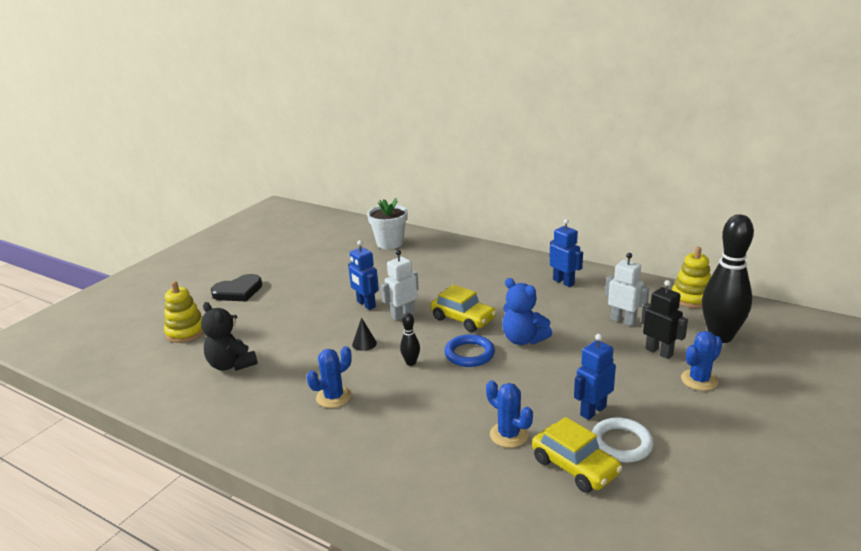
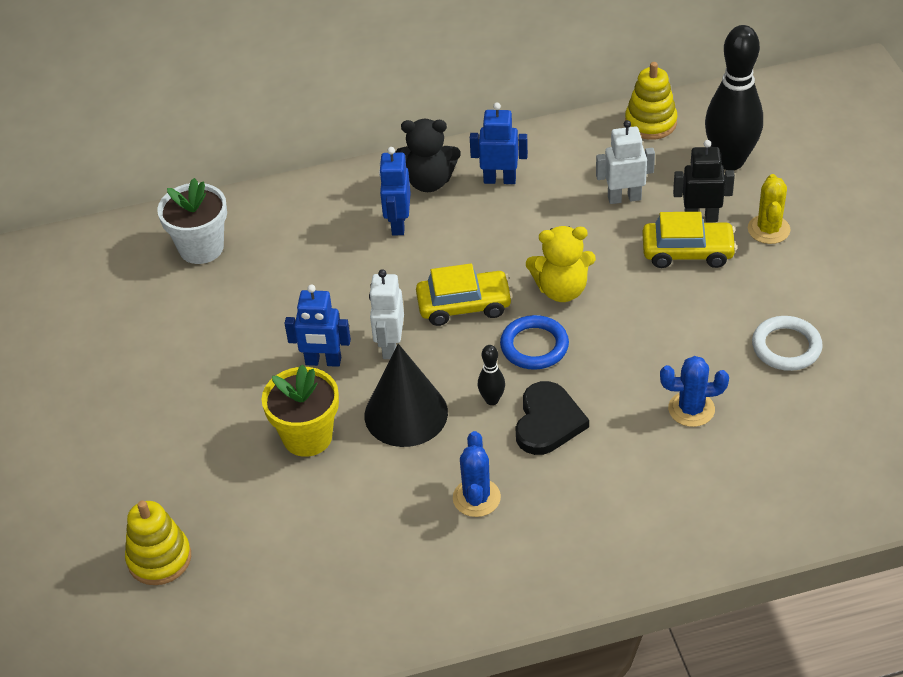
camera: 45 degrees left, 20 degrees up
black teddy bear [201,302,258,371] -> black teddy bear moved to [395,119,461,192]
black heart [211,274,262,302] -> black heart moved to [515,381,589,455]
black cone [352,317,377,351] -> black cone [365,344,448,447], size x2.33
blue teddy bear [502,278,552,345] -> yellow teddy bear [526,226,596,302]
yellow car [532,417,623,493] -> yellow car moved to [642,212,737,268]
blue robot [574,334,616,420] -> blue robot moved to [379,147,411,235]
blue cactus [681,331,723,391] -> yellow cactus [748,174,791,244]
none -> yellow flower pot [262,364,339,457]

